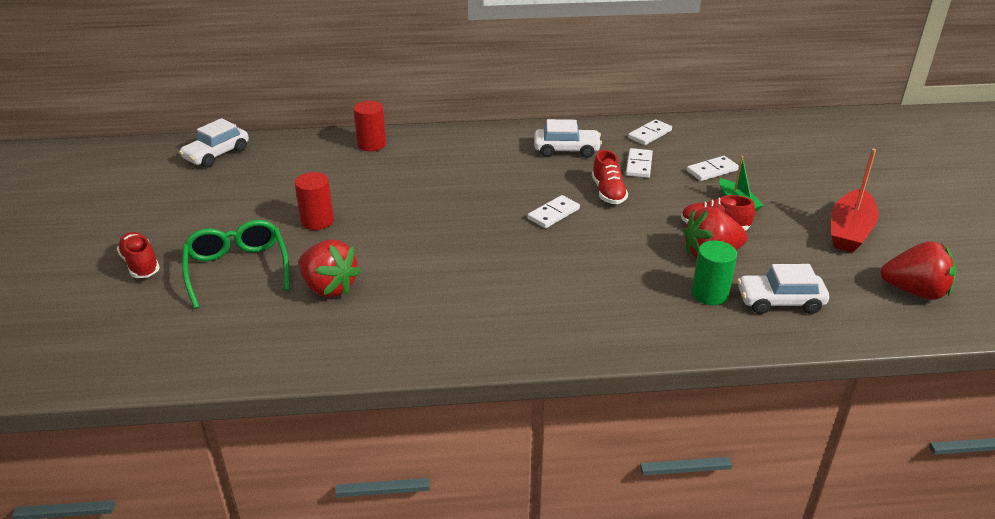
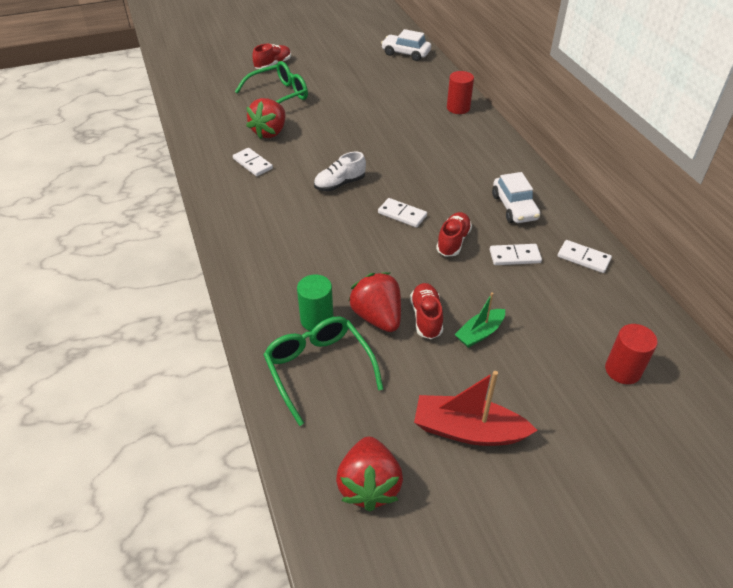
camera: 75 degrees right, 10 degrees up
red cylinder [295,172,334,230] -> red cylinder moved to [605,324,658,384]
red shoe [592,150,628,204] -> red shoe turned 135 degrees clockwise [436,212,472,257]
white domino [687,156,739,181] -> white domino moved to [233,148,273,176]
white car [737,264,829,314] -> green glasses [263,316,383,426]
none -> white shoe [314,152,366,191]

